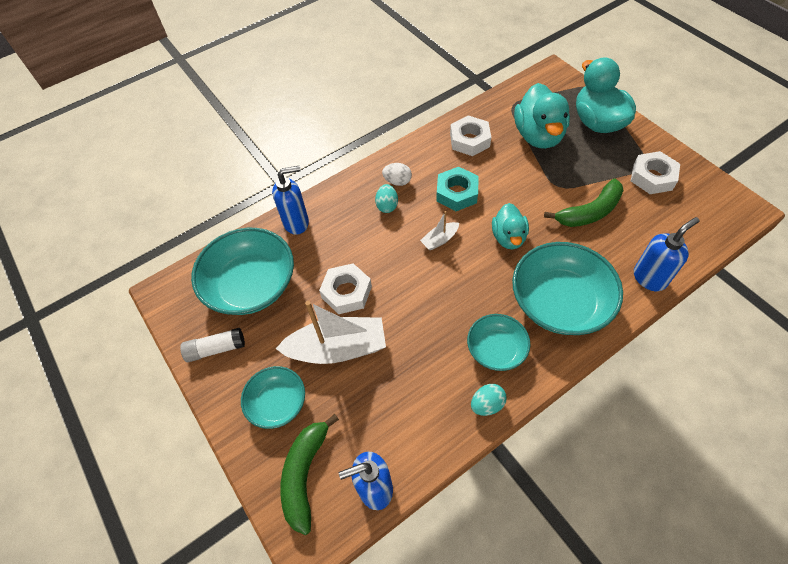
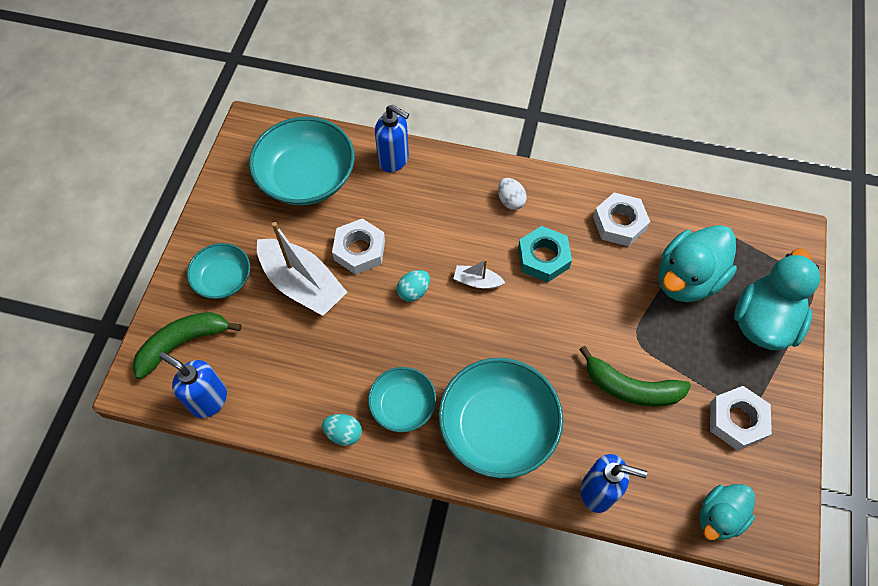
camera: 45 degrees right, 5 degrees up
white glue stick [180,328,245,362] -> none
turquoise egg [375,184,398,213] -> turquoise egg moved to [397,270,430,302]
turquoise duck [492,203,529,249] -> turquoise duck moved to [699,484,755,540]

